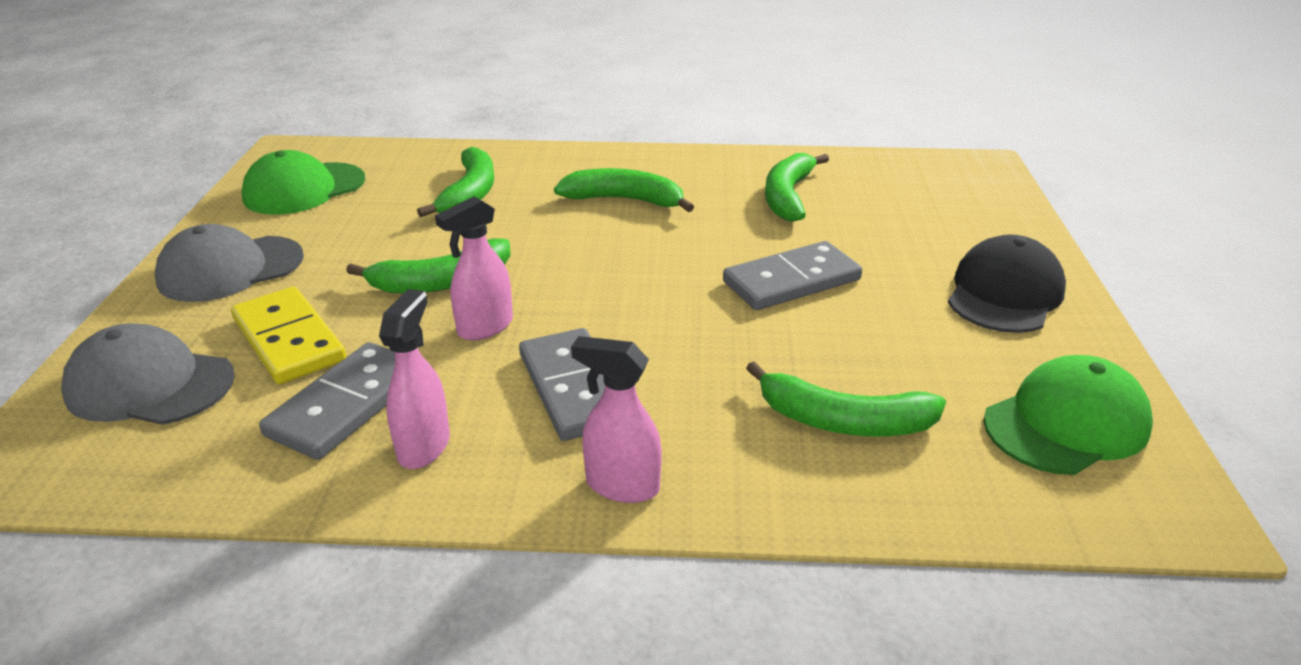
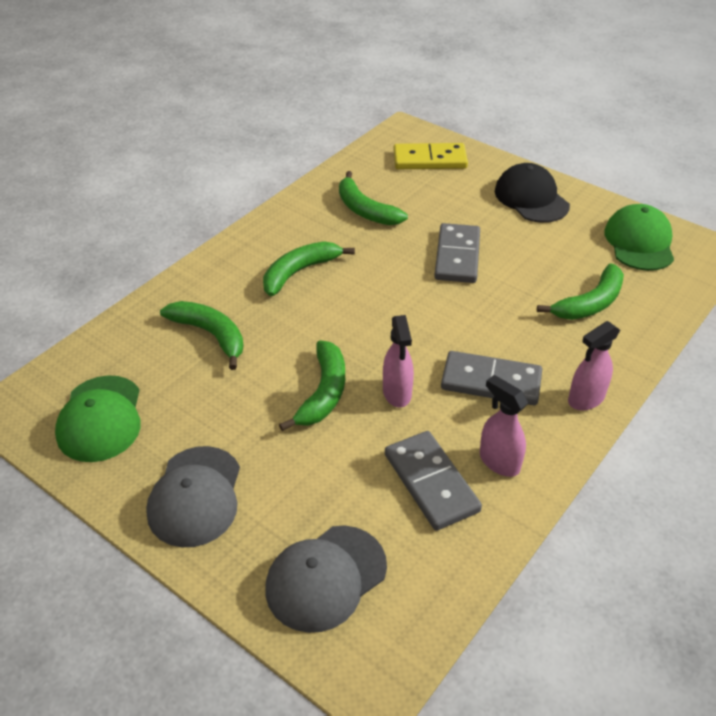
camera: 55 degrees left, 10 degrees up
yellow domino [231,287,346,384] -> yellow domino moved to [394,143,468,169]

